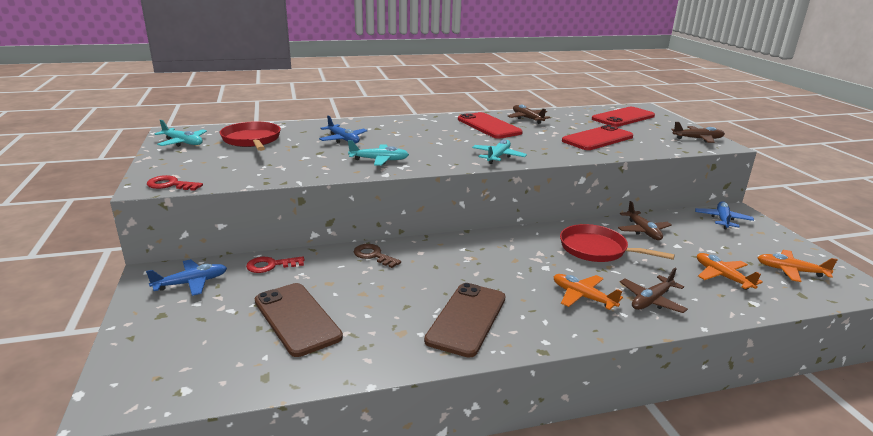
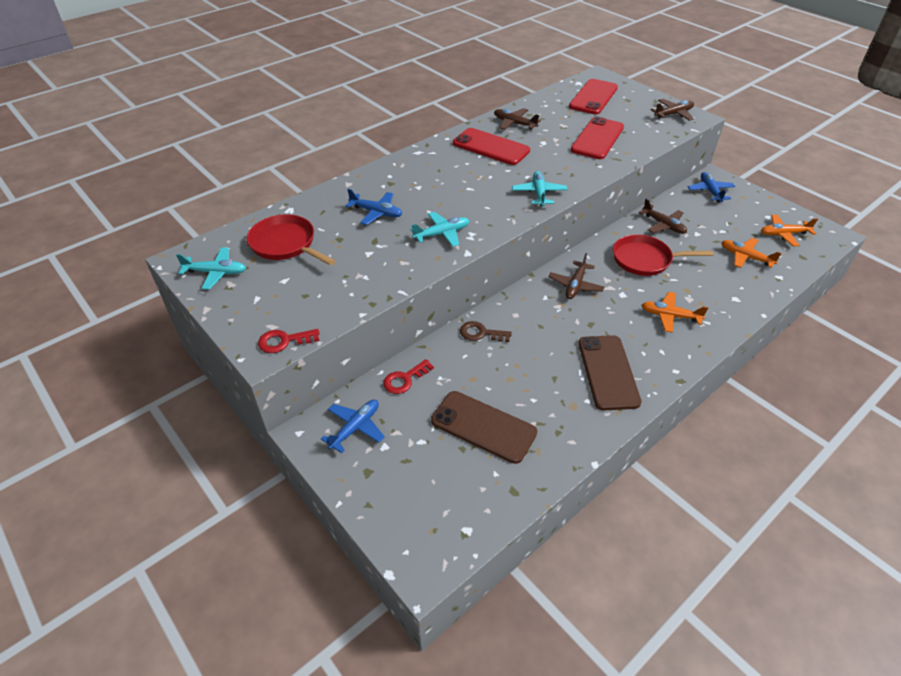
camera: 25 degrees left, 20 degrees up
brown plane [620,268,688,313] -> brown plane moved to [548,253,604,299]

